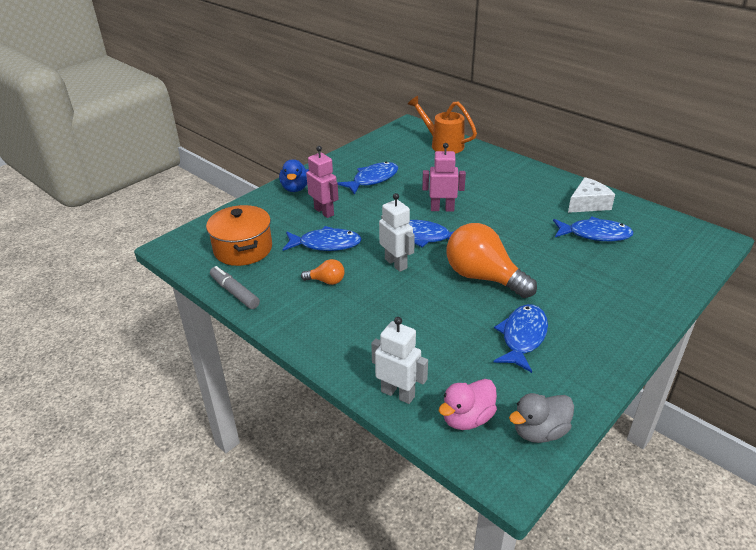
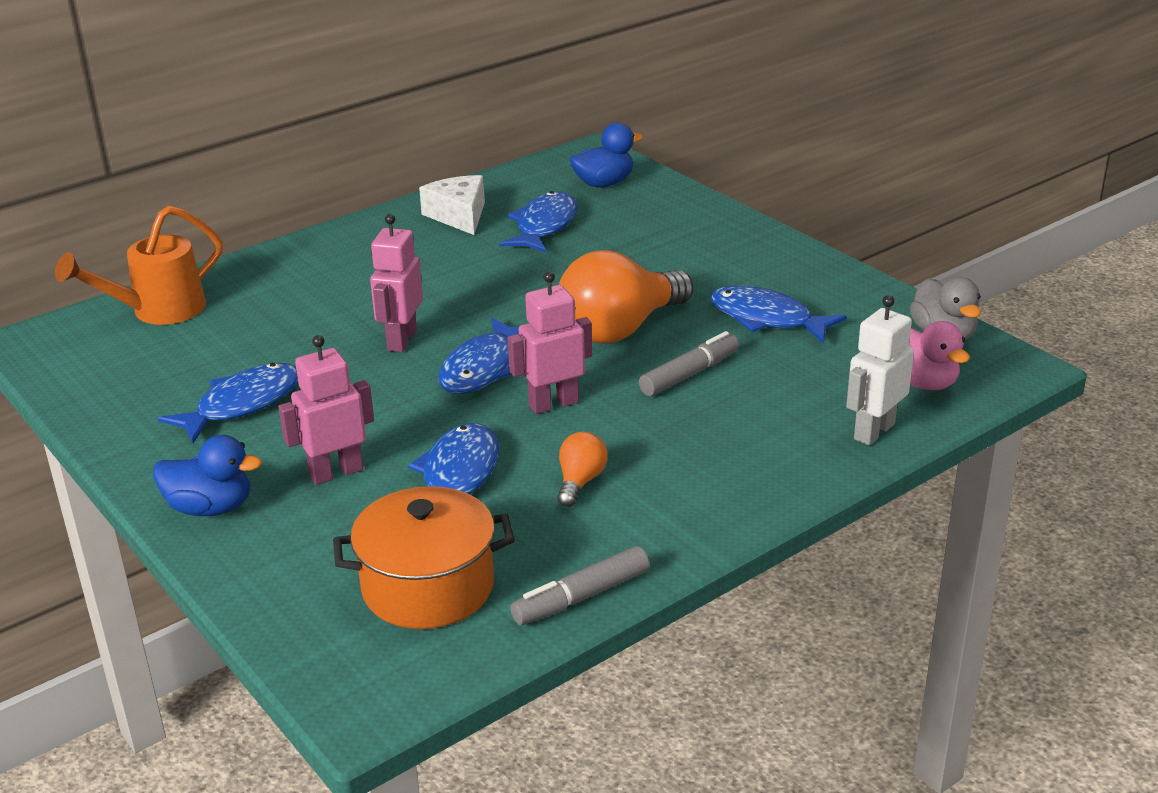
camera: 80 degrees left, 5 degrees down
blue fish [338,162,398,195] -> blue fish turned 75 degrees clockwise [158,363,298,443]
white robot [379,193,415,272] -> pink robot [507,271,592,414]
none -> blue duck [570,122,643,187]
none -> grey marker [639,331,739,396]

